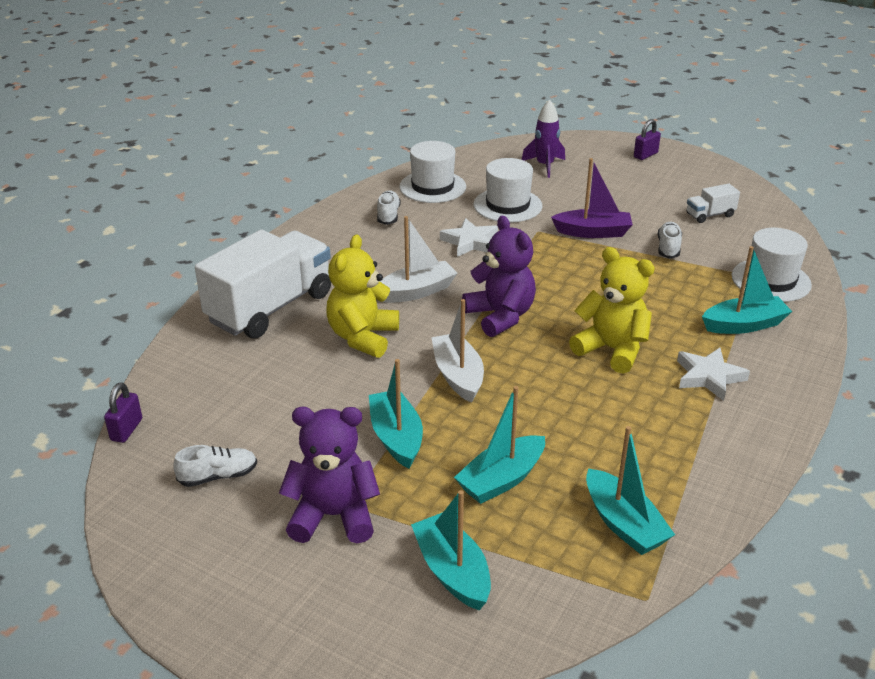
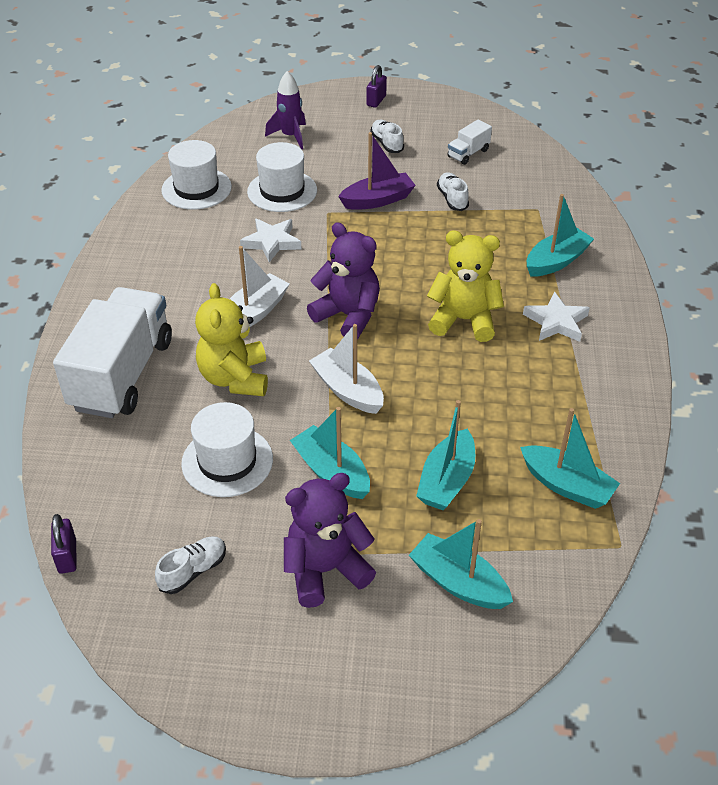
camera: 25 degrees left, 10 degrees up
white shoe [377,190,401,225] -> white shoe moved to [370,120,404,153]
white hat [732,228,812,302] -> white hat moved to [181,402,273,497]

